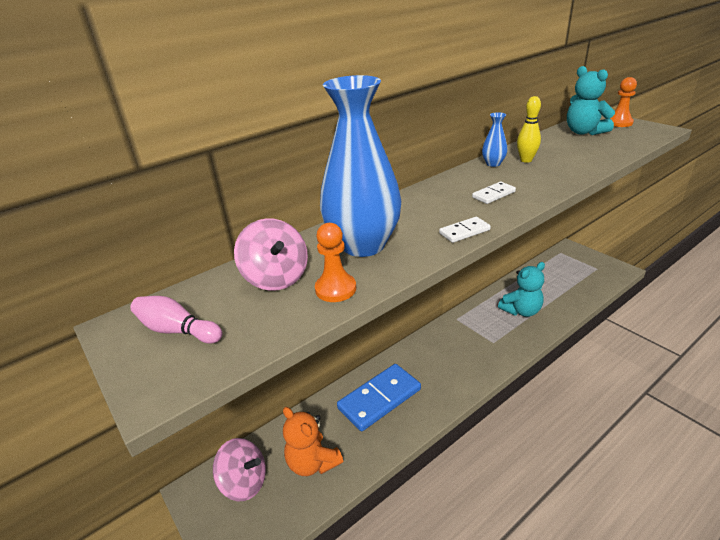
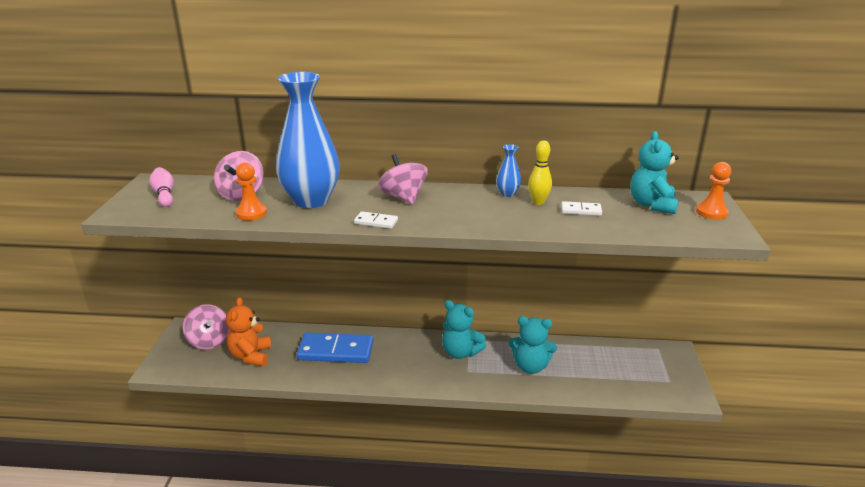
camera: 40 degrees right, 5 degrees down
white domino [472,182,516,204] -> white domino moved to [561,201,602,216]
none -> pink spinning top [378,154,428,204]
none -> turquoise teddy bear [442,300,486,359]

